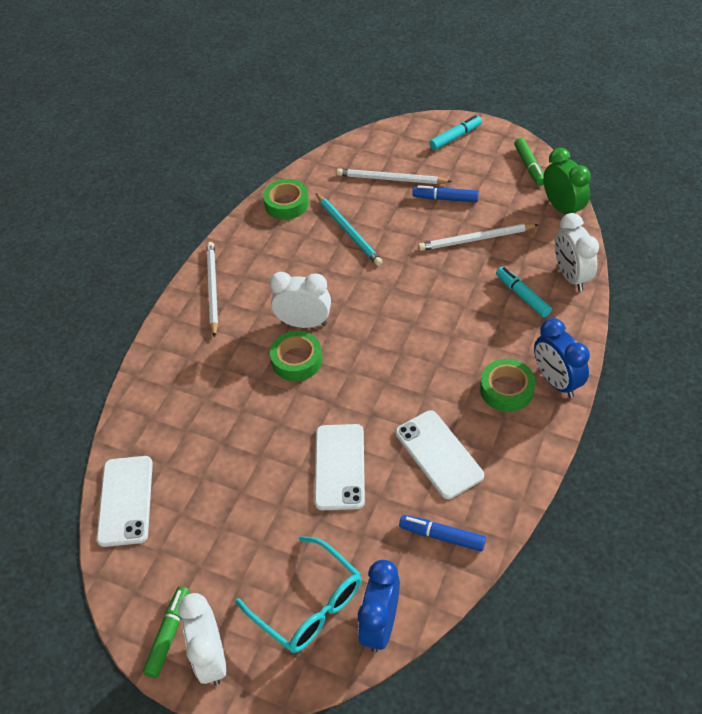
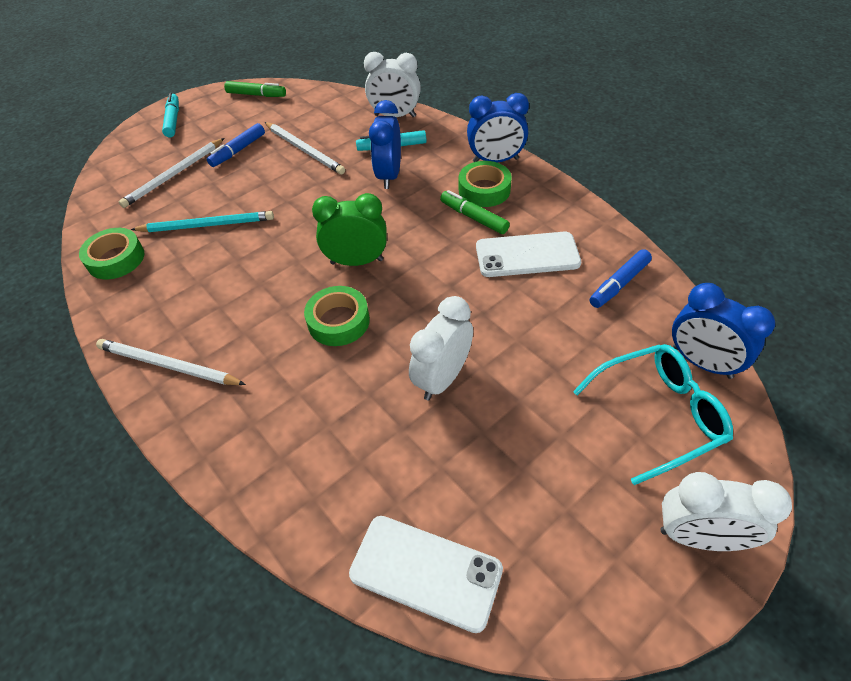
camera: 65 degrees left, 0 degrees up
green marker [143,586,190,678] -> green marker moved to [440,190,510,234]
white clock [269,272,331,328] -> white clock moved to [409,296,473,400]
white phone [314,424,365,510] -> none
white pencil [418,224,539,251] -> white pencil turned 60 degrees counterclockwise [265,122,345,175]
green clock [543,148,591,215] -> green clock moved to [312,193,387,266]
none -> blue clock [369,100,401,189]

